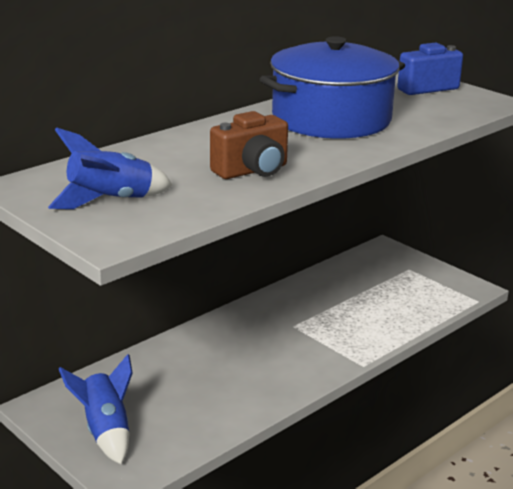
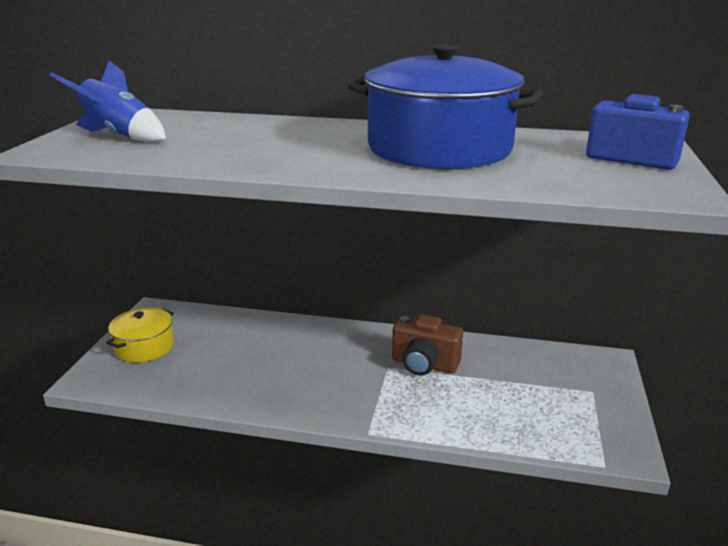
camera: 55 degrees right, 0 degrees up
blue rocket [59,354,133,464] -> yellow pot [106,308,174,362]
brown camera [210,111,288,179] -> brown camera moved to [392,314,463,376]

